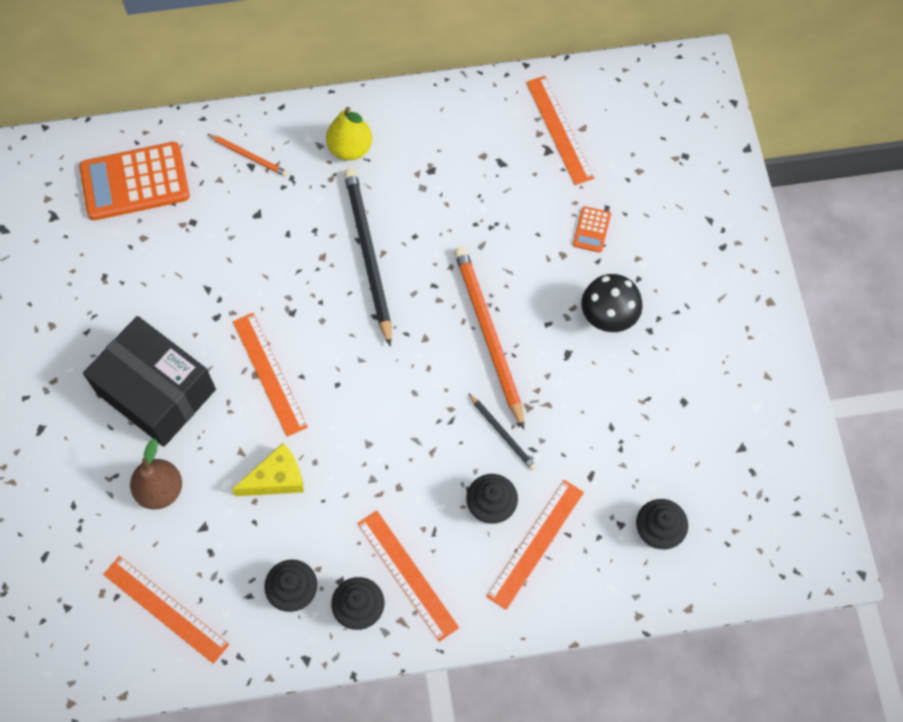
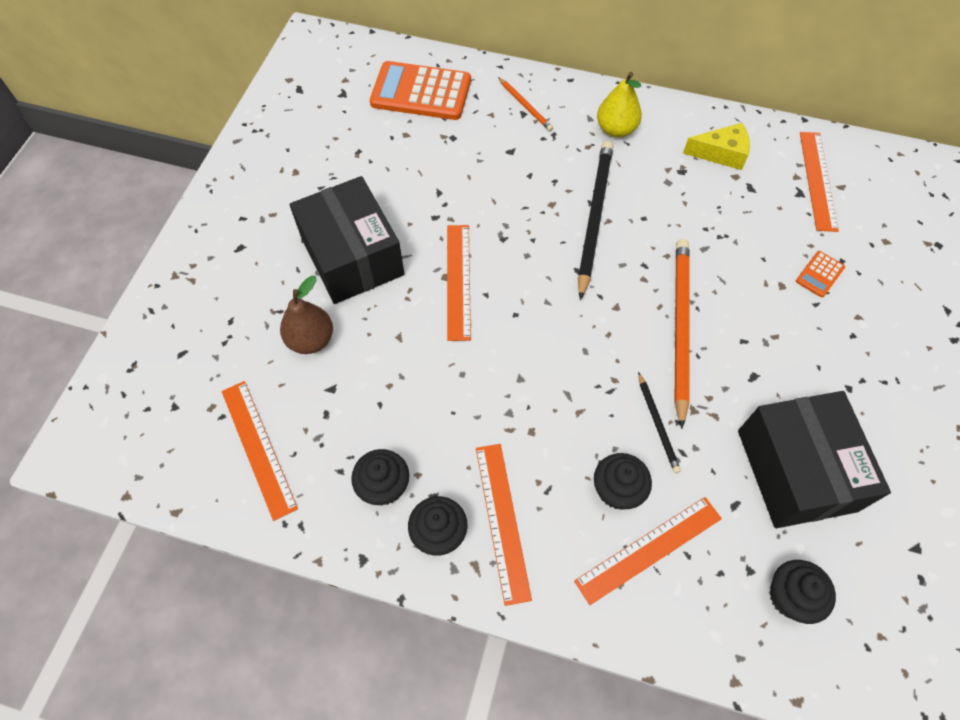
camera: 25 degrees right, 5 degrees down
yellow cheese [232,443,304,496] -> yellow cheese moved to [683,123,750,170]
black mushroom [581,274,643,332] -> none
none -> black box [738,391,891,528]

